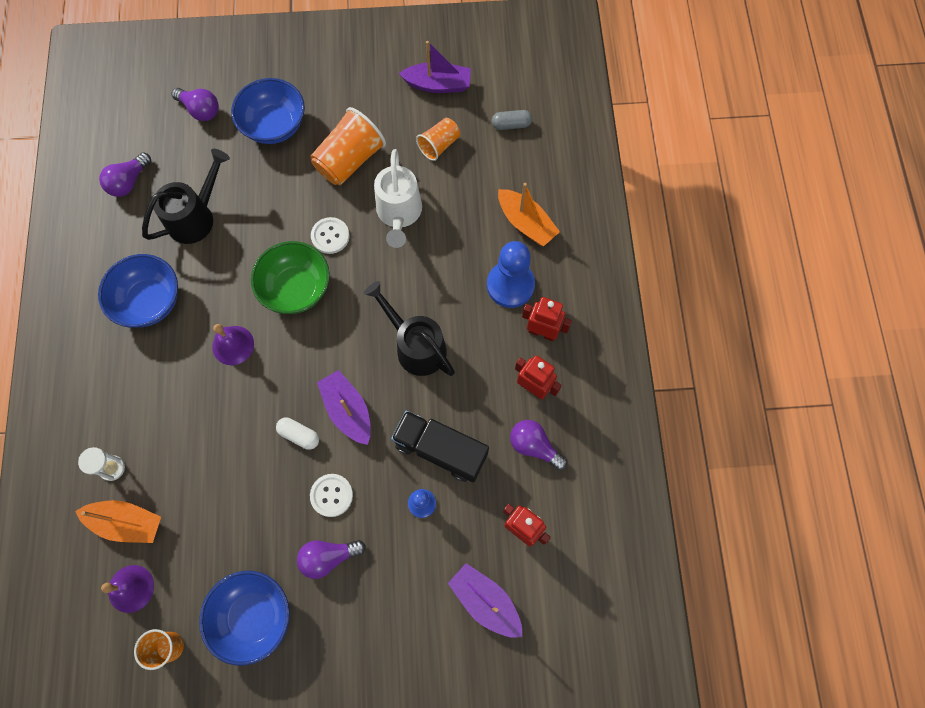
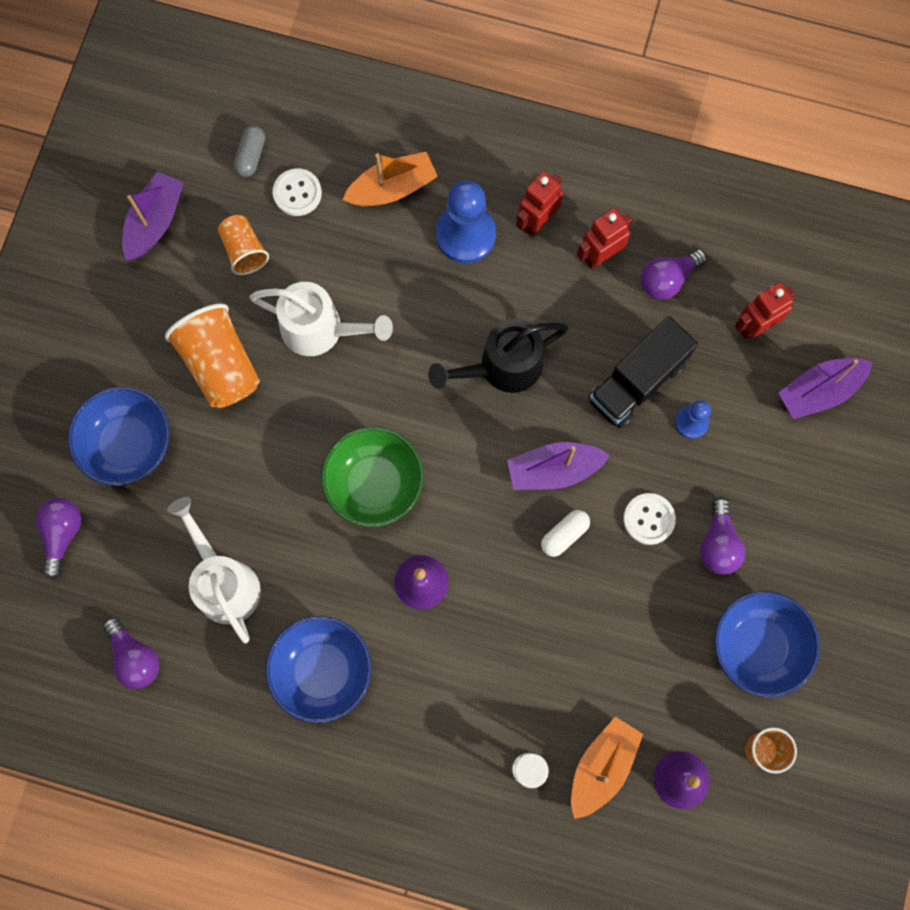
camera: 70 degrees left, 5 degrees up
black watering can [142,149,230,244] -> white watering can [167,497,261,643]
purple light bulb [171,88,219,121] -> purple light bulb turned 45 degrees counterclockwise [35,498,81,579]
white button [311,217,350,254] -> white button moved to [273,169,322,216]

